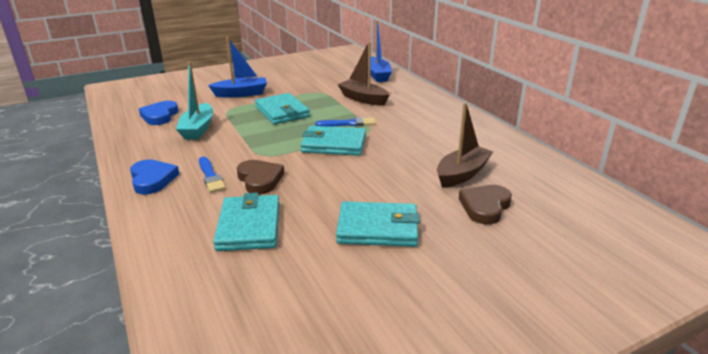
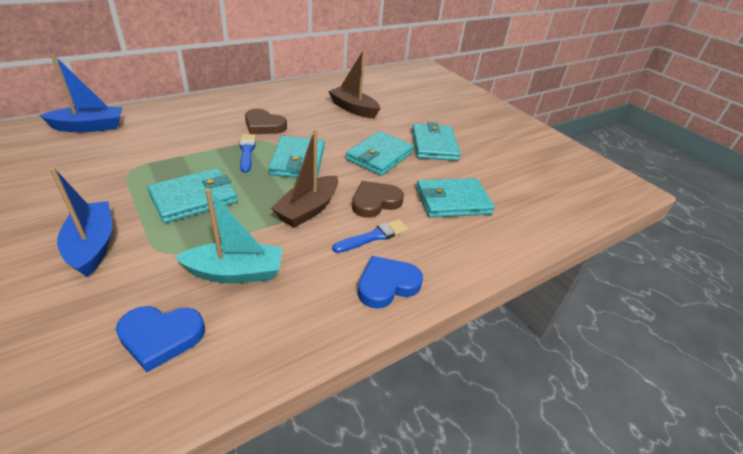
camera: 100 degrees left, 10 degrees up
brown boat [338,42,389,106] -> brown boat moved to [271,129,338,228]
brown heart [459,185,512,224] -> brown heart moved to [245,109,287,134]
none -> turquoise wallet [346,131,414,176]

